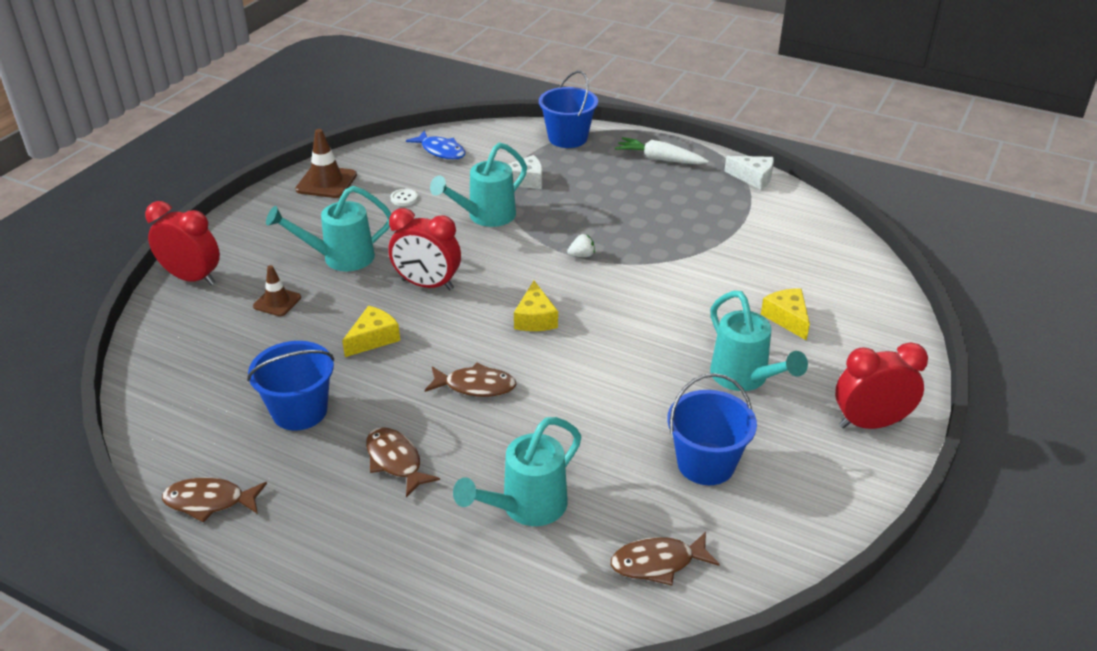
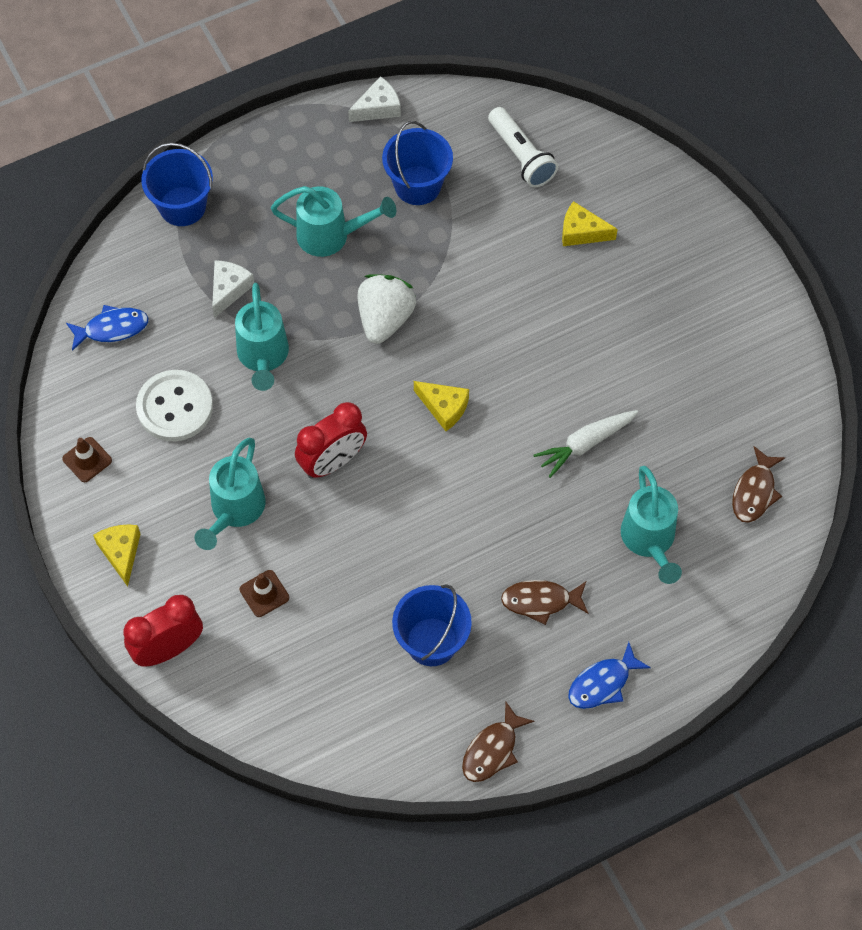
camera: 55 degrees left, 25 degrees up
brown traffic cone [295,129,357,198] -> brown traffic cone [62,437,112,482], size x0.64
yellow cheese [342,306,400,357] -> yellow cheese moved to [93,525,140,587]
white button [390,189,418,206] -> white button [136,370,213,441], size x2.43
brown fish [425,363,517,397] -> none
white strawberry [567,234,595,257] -> white strawberry [358,274,416,344], size x2.38
white carrot [615,137,709,164] -> white carrot moved to [533,410,638,478]
blue bucket [667,373,757,485] -> blue bucket moved to [382,121,453,205]
turquoise watering can [710,291,808,391] -> turquoise watering can moved to [271,186,396,257]
red clock [835,342,928,429] -> none
none -> white flashlight [488,107,558,187]
none -> blue fish [568,642,651,709]

